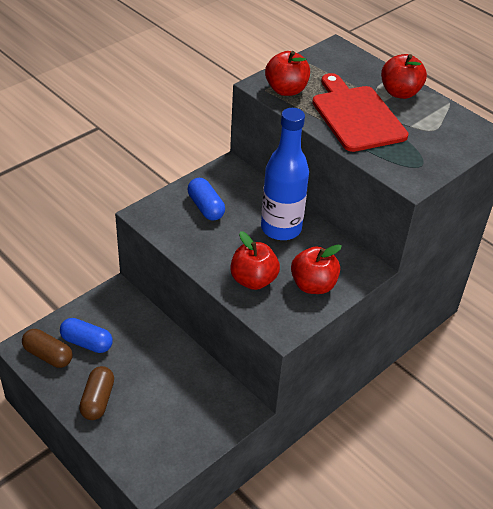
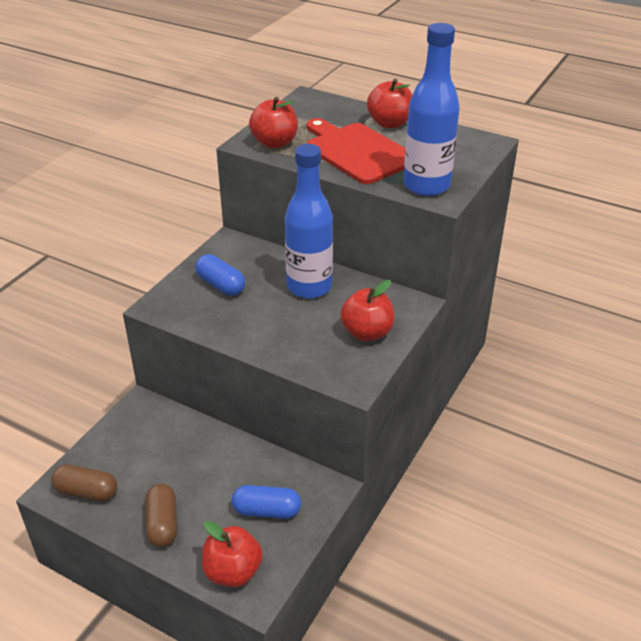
camera: 15 degrees left, 5 degrees down
blue capsule [60,318,113,353] -> blue capsule moved to [232,485,301,519]
red apple [230,231,280,290] -> red apple moved to [202,521,263,587]
none -> blue bottle [403,23,460,196]

